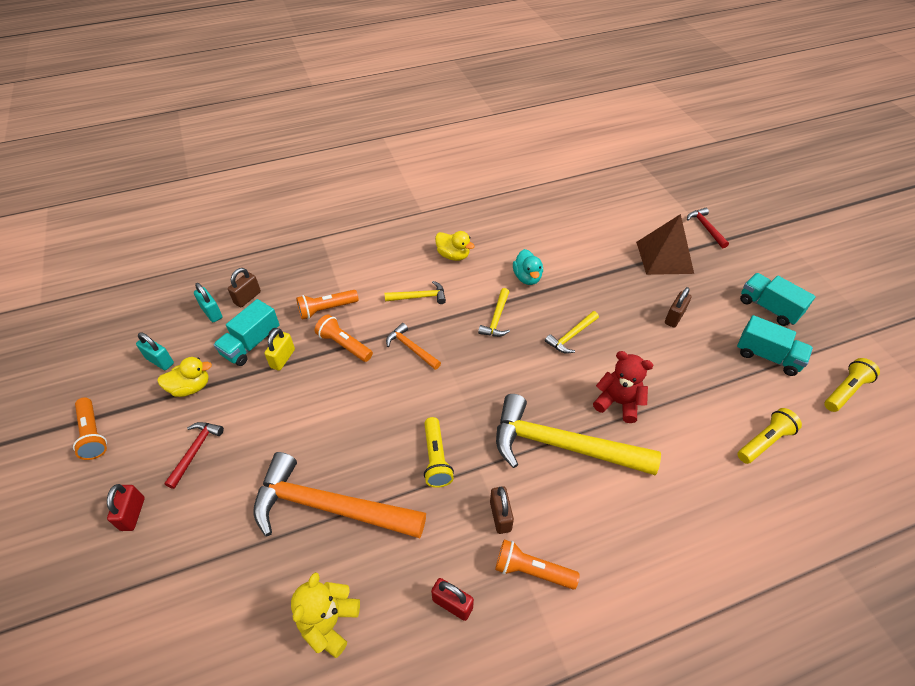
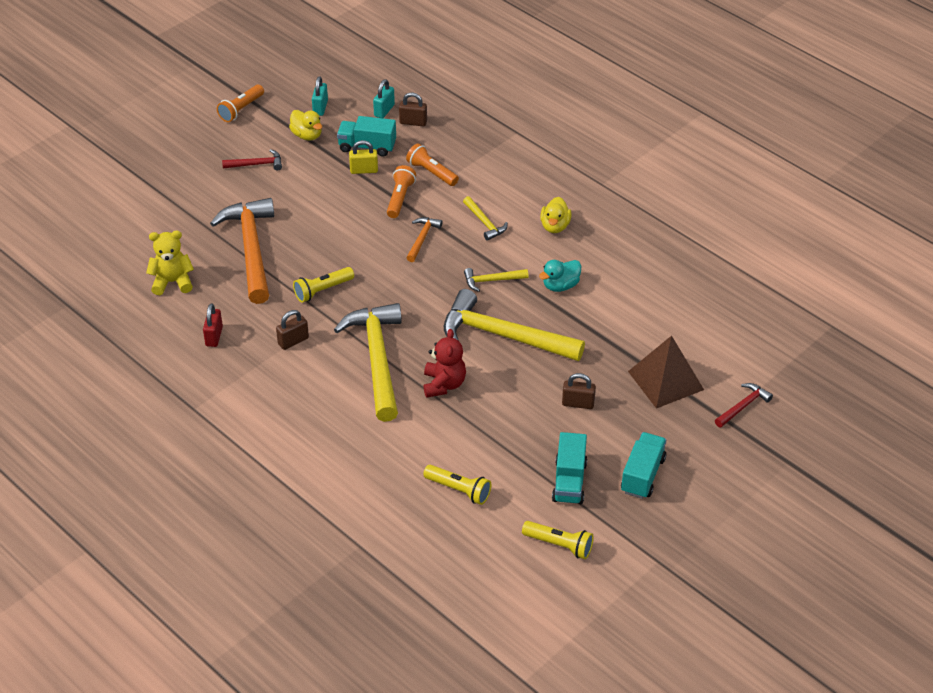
camera: 65 degrees right, 5 degrees down
red padlock [107,484,145,531] -> none
orange flashlight [495,539,580,589] -> none
yellow hammer [545,311,599,354] -> yellow hammer [444,289,585,361], size x2.20

